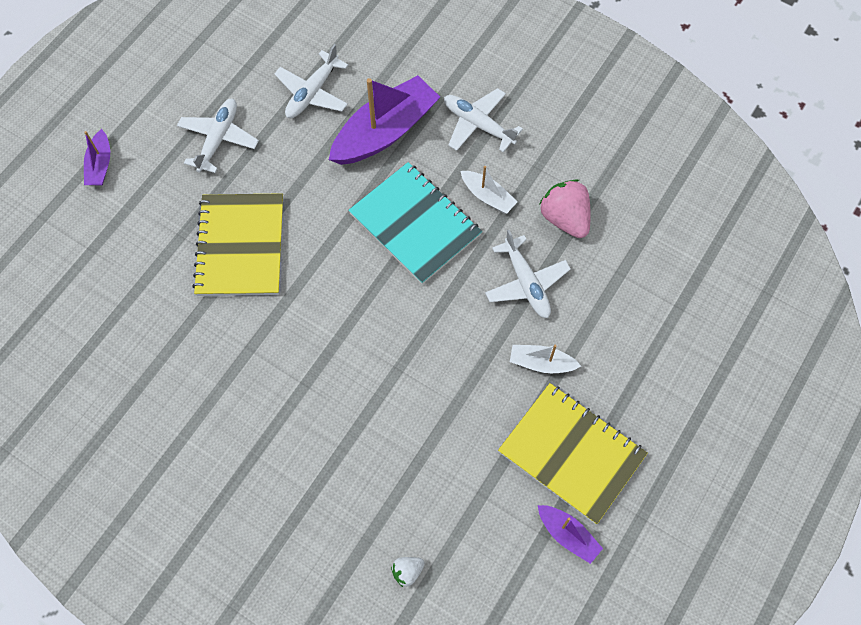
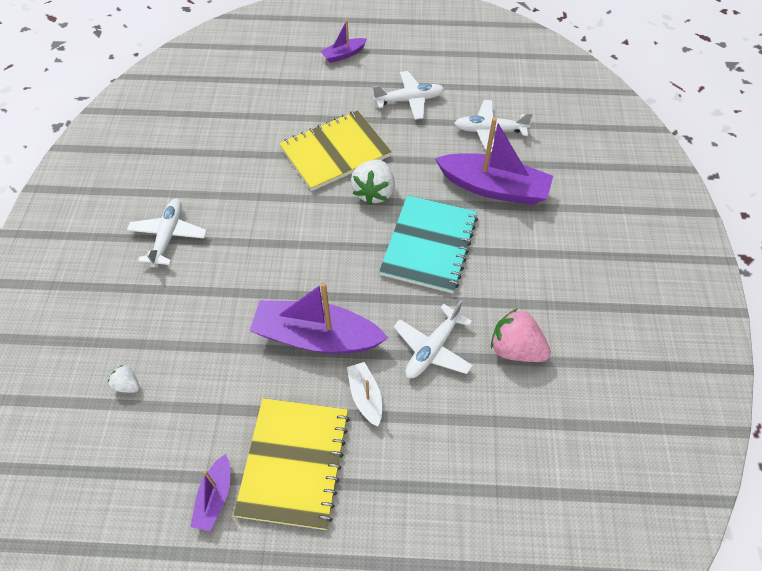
camera: 60 degrees right, 10 degrees down
white plane [444,88,523,152] -> white plane moved to [127,199,207,267]
white boat [461,166,517,214] -> none
pink strawberry [539,179,591,238] -> pink strawberry turned 90 degrees counterclockwise [491,308,551,362]
none -> purple boat [250,282,388,354]
none -> white strawberry [351,160,395,205]

